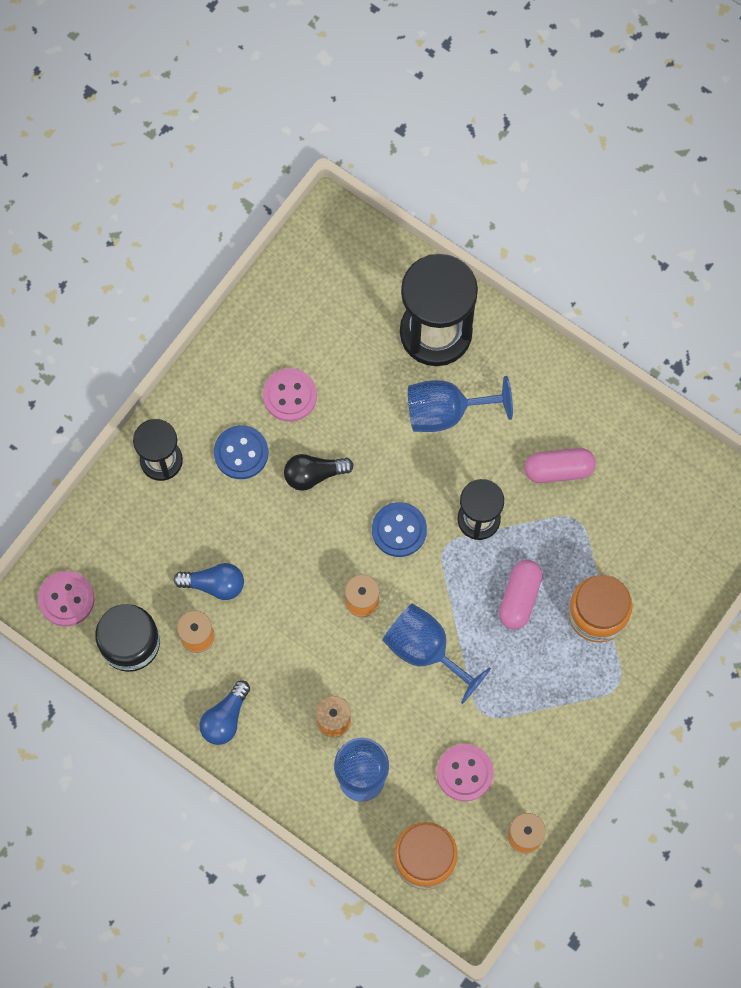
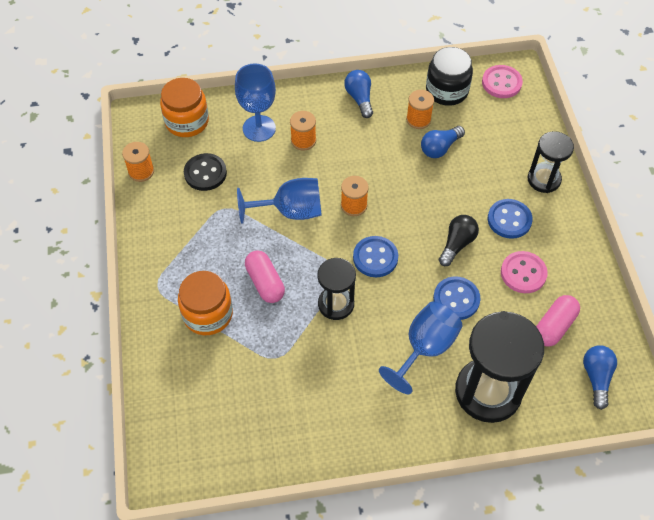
camera: 135 degrees right, 15 degrees down
pink button [437,744,494,801] -> black button [184,153,227,191]
pink capsule [525,448,596,483] -> pink capsule moved to [536,295,580,346]
none -> blue button [433,277,481,320]
none -> blue light bulb [583,345,617,410]

